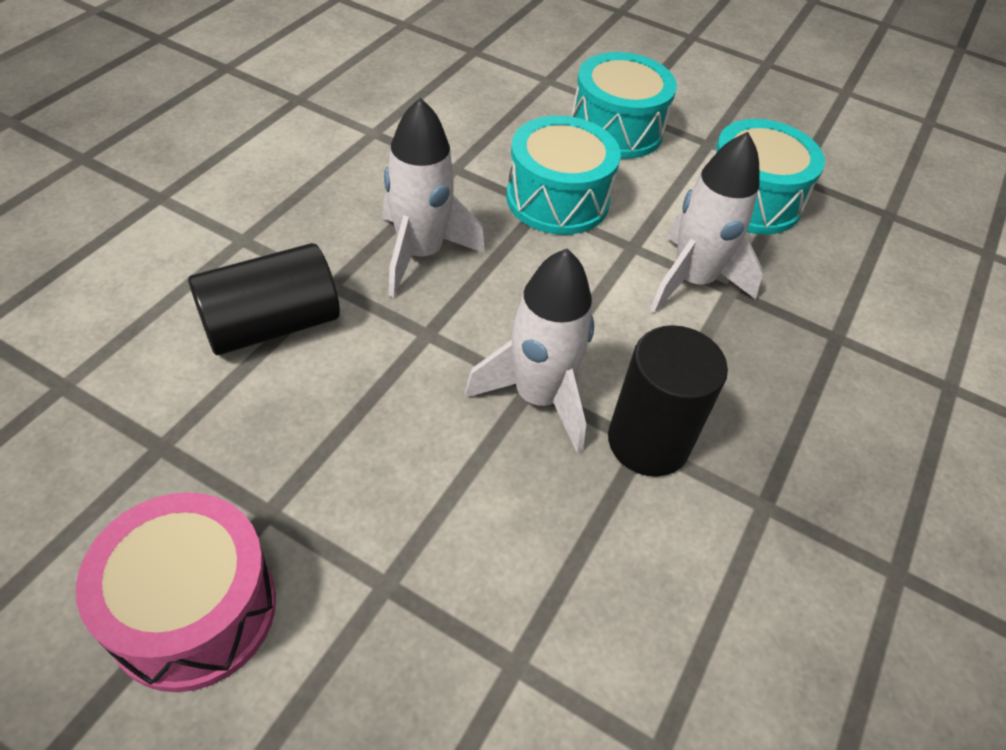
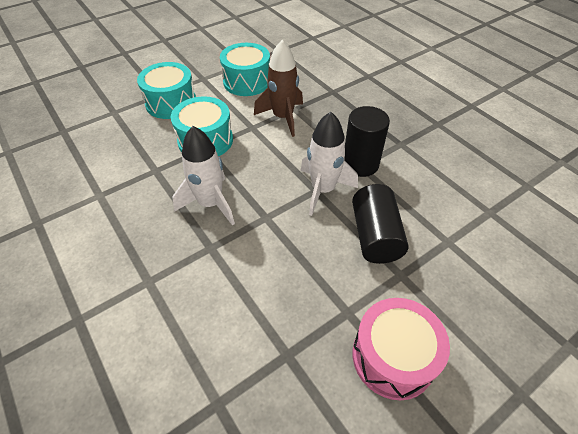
camera: 60 degrees left, 0 degrees up
black cylinder [188,243,340,355] -> black cylinder moved to [352,184,408,264]
white rocket [650,132,763,313] -> brown rocket [254,40,303,137]

